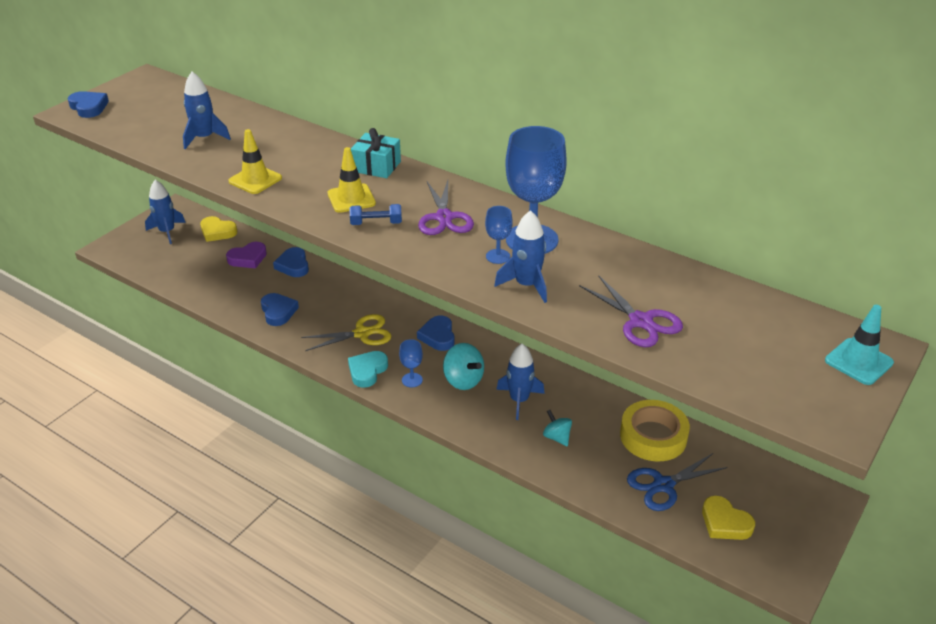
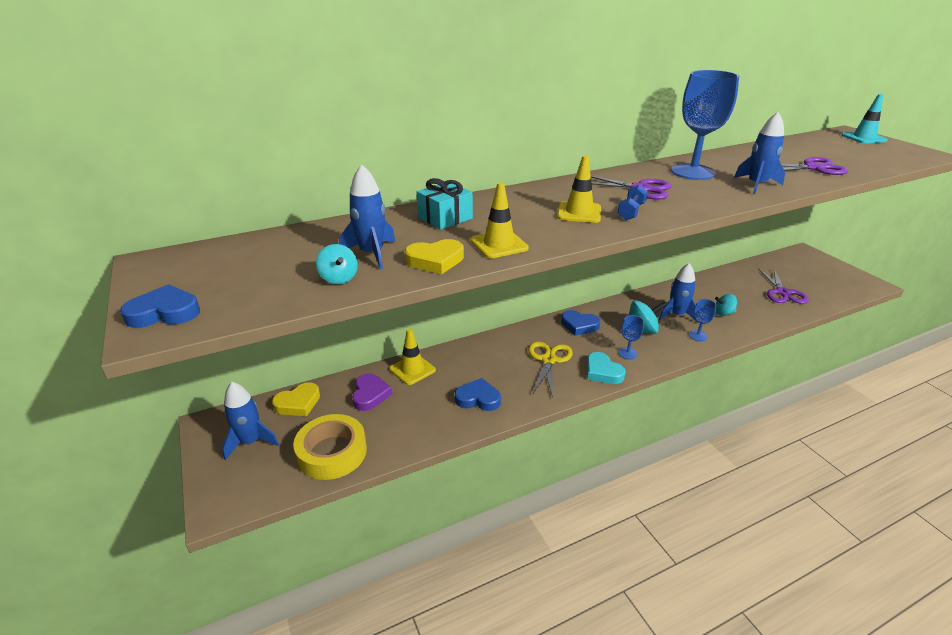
camera: 60 degrees left, 5 degrees down
blue heart [273,247,309,277] -> yellow traffic cone [389,329,436,385]
turquoise gift [351,128,401,178] -> turquoise gift moved to [417,178,473,230]
blue goblet [485,206,513,264] -> blue goblet moved to [689,299,716,341]
yellow tape [620,400,690,461] -> yellow tape moved to [293,414,367,480]
blue scissors [627,453,728,511] -> purple scissors [758,268,809,304]
yellow heart [702,496,755,540] -> yellow heart moved to [405,239,464,274]
none -> turquoise spinning top [316,244,358,284]

